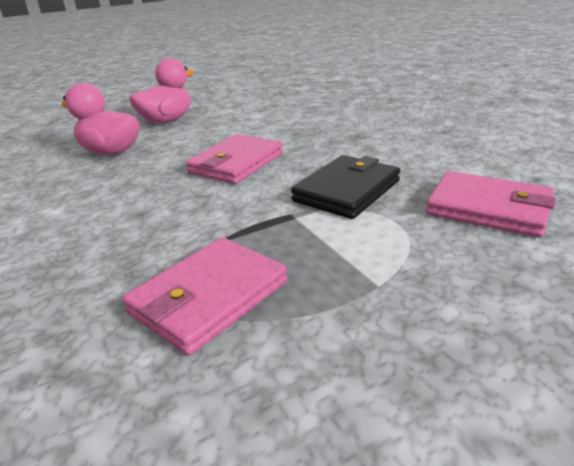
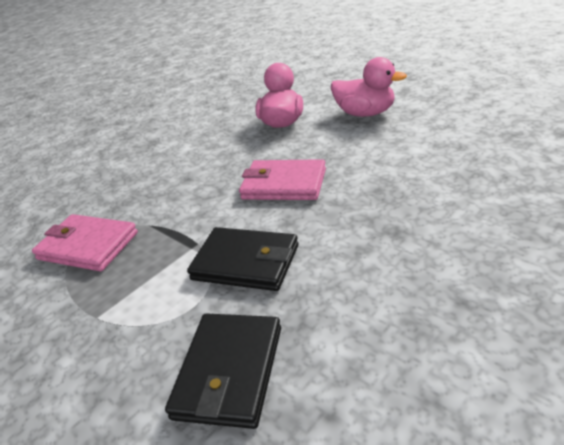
camera: 75 degrees right, 5 degrees up
pink wallet [426,171,556,238] -> black wallet [165,313,281,429]

